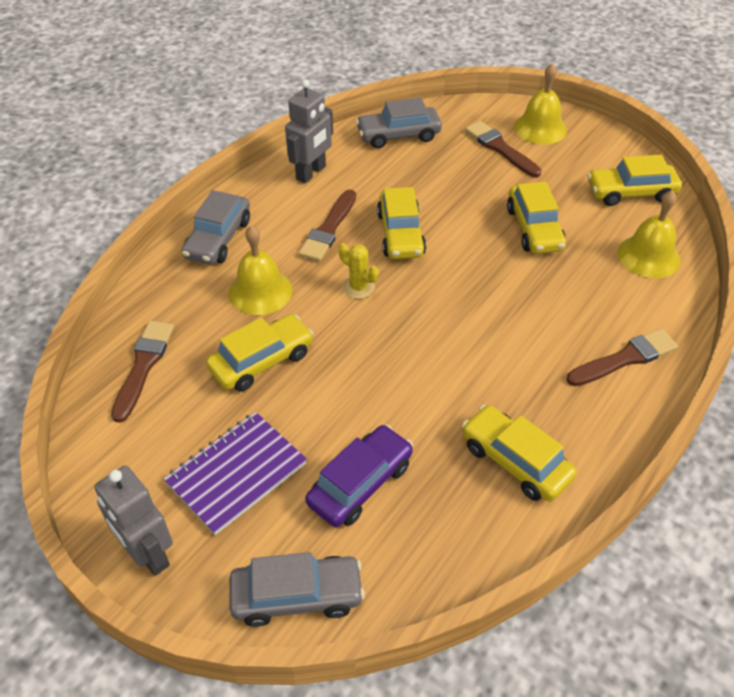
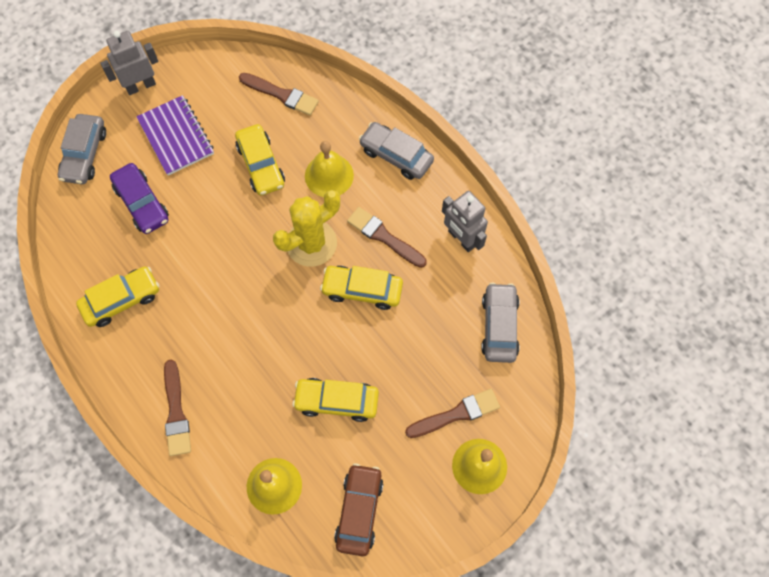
camera: 105 degrees right, 20 degrees up
yellow cactus [339,243,379,299] -> yellow cactus [273,190,340,267], size x2.01
yellow car [587,155,682,206] -> brown car [334,463,383,556]

